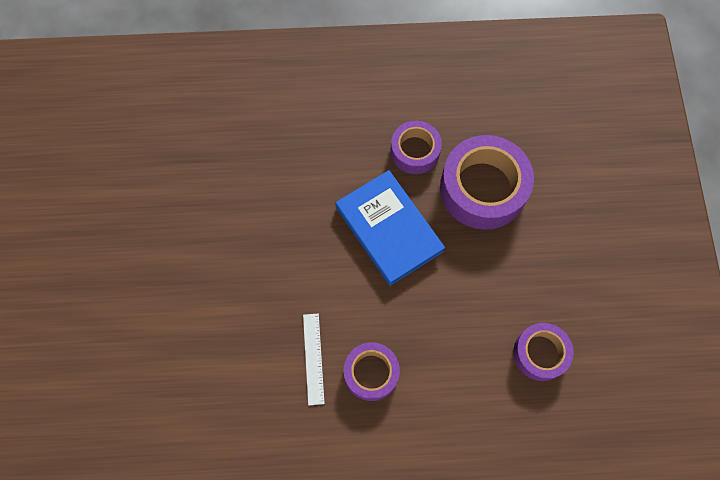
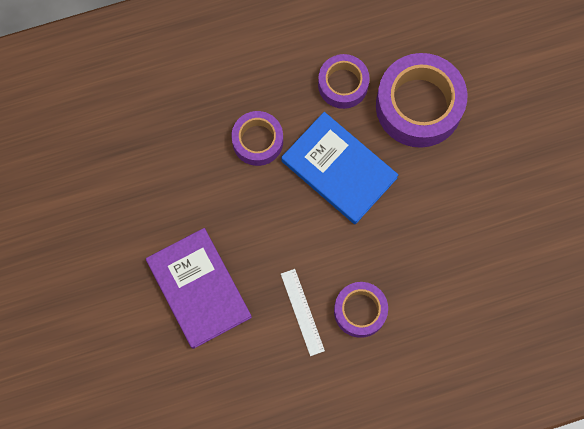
camera: 15 degrees left, 5 degrees up
purple tape [513,323,573,381] -> purple tape moved to [231,111,283,166]
none -> purple book [146,228,252,349]

